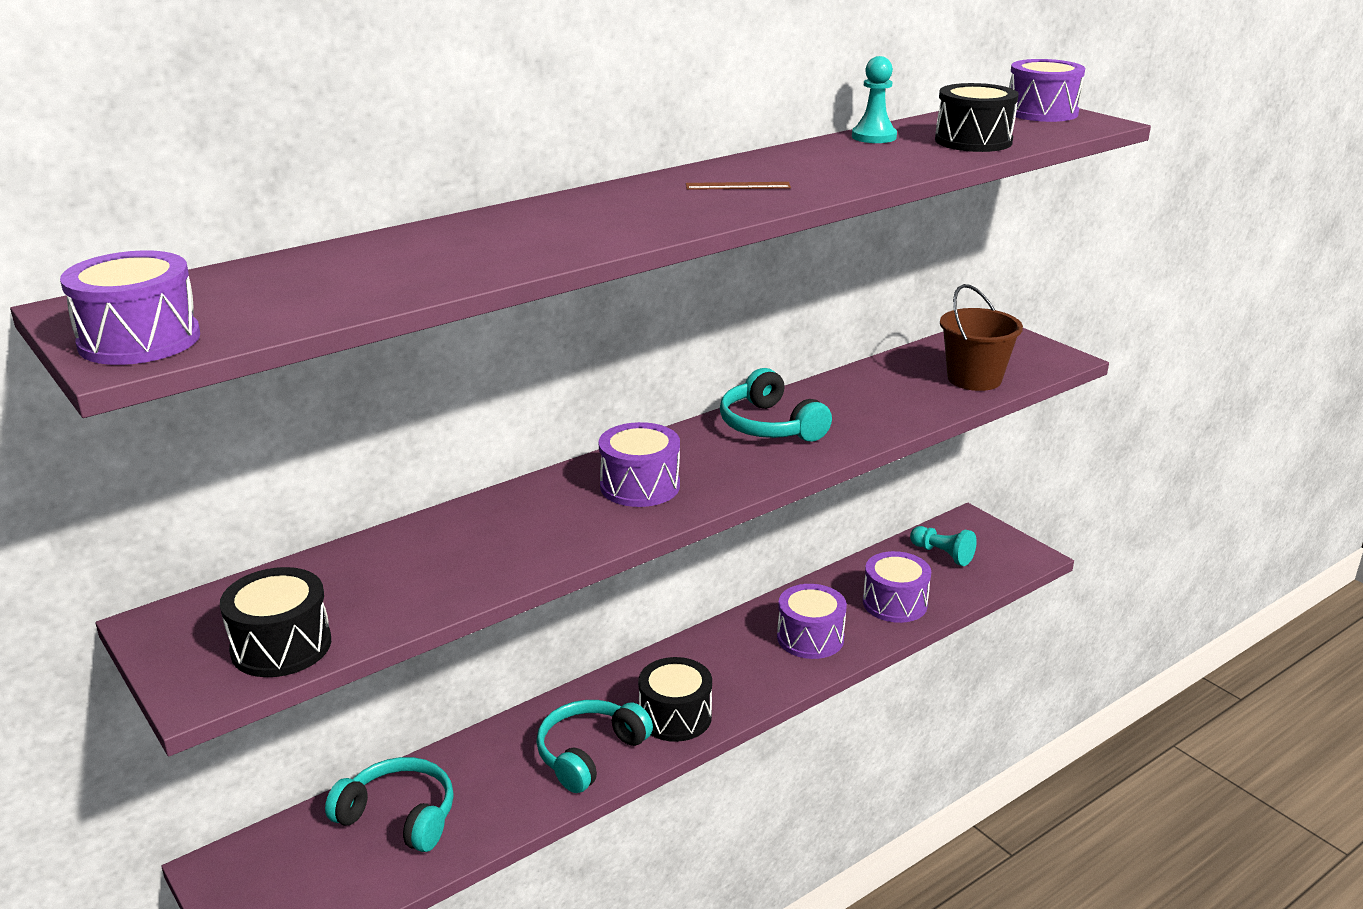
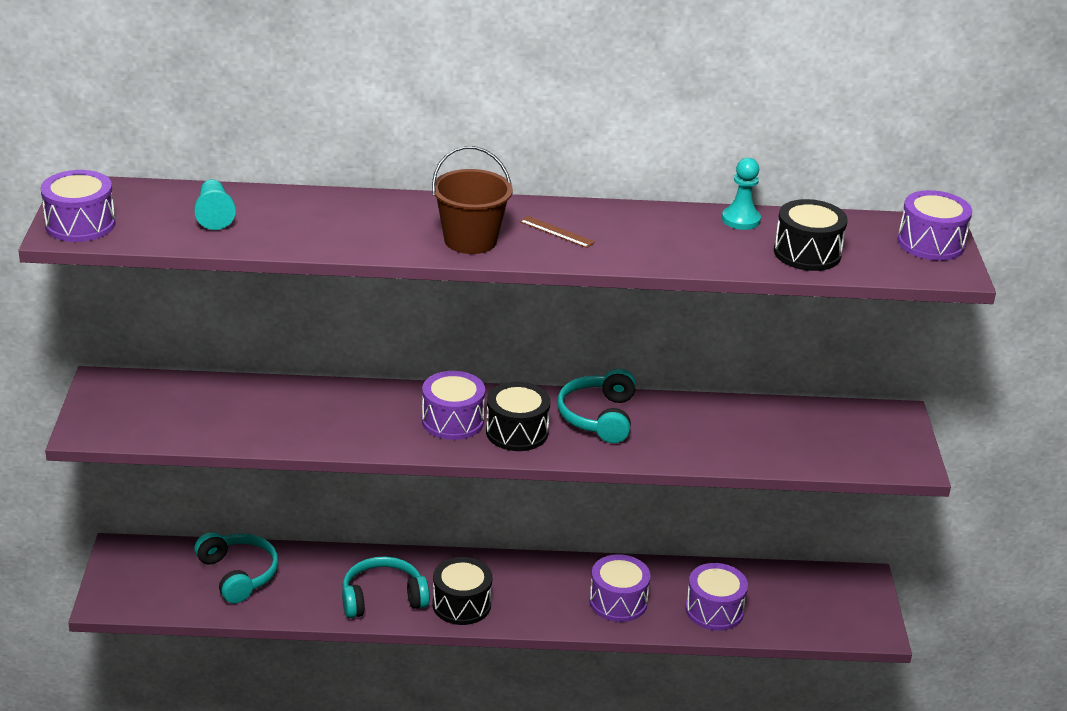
camera: 35 degrees right, 5 degrees up
black drum [220,567,331,677] -> black drum moved to [486,382,550,451]
turquoise pawn [910,526,977,566] -> turquoise pawn moved to [194,179,236,230]
brown bucket [940,284,1023,391] -> brown bucket moved to [432,146,513,254]

